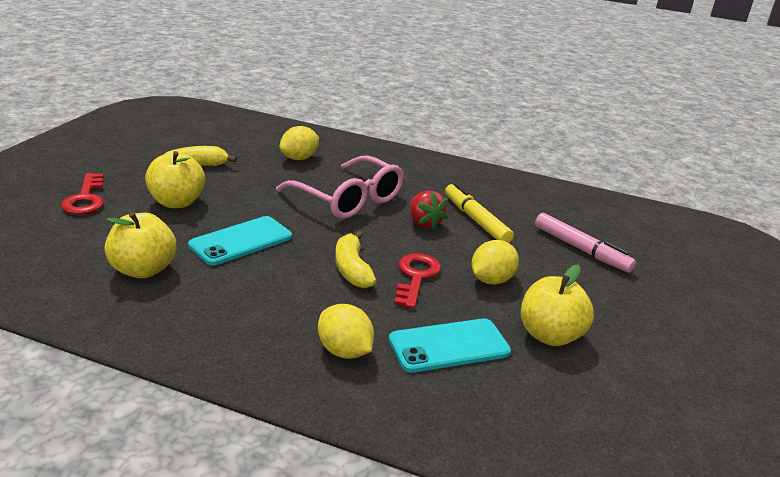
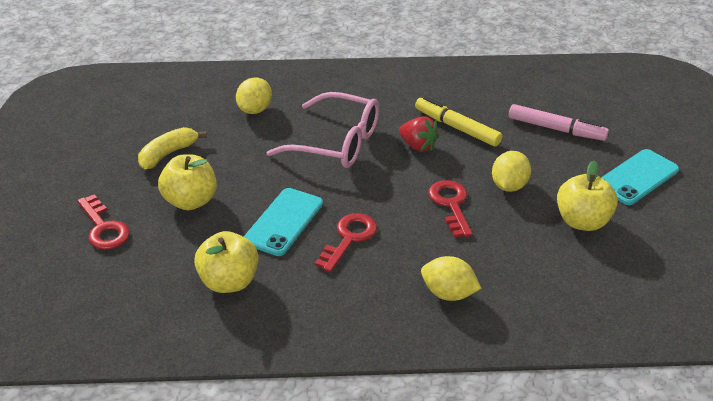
camera: 20 degrees left, 10 degrees up
yellow banana [335,231,376,288] -> none
turquoise phone [389,318,511,373] -> turquoise phone moved to [601,149,679,205]
none -> red key [315,213,377,272]

